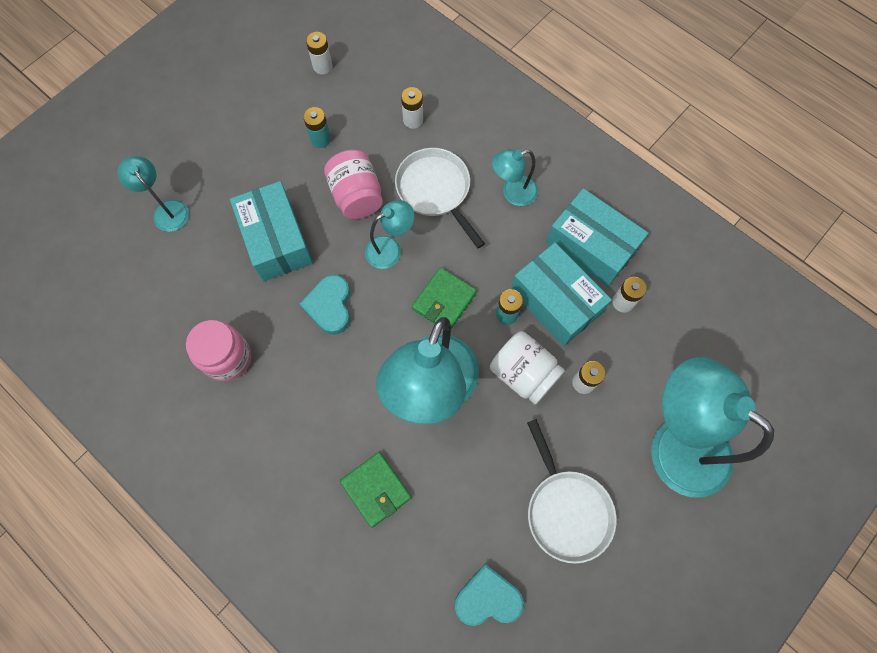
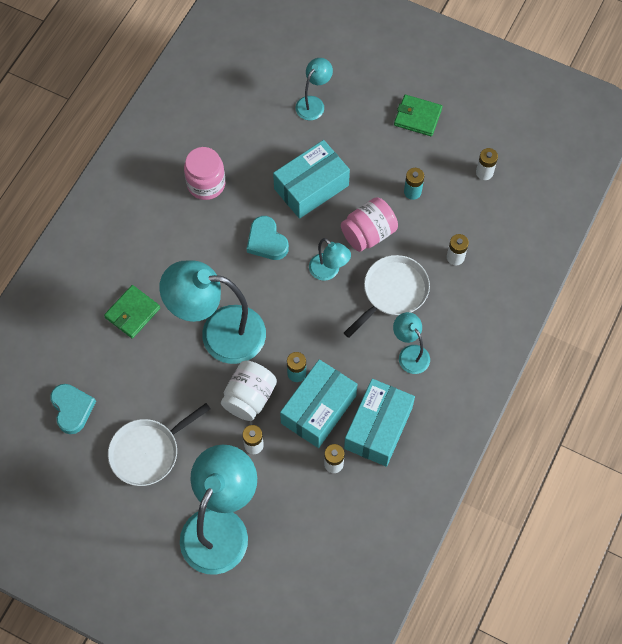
camera: 75 degrees right, 5 degrees down
turquoise heart [300,275,350,335] -> turquoise heart turned 105 degrees counterclockwise [247,216,289,260]
green wallet [412,267,477,329] -> green wallet moved to [394,95,442,136]

